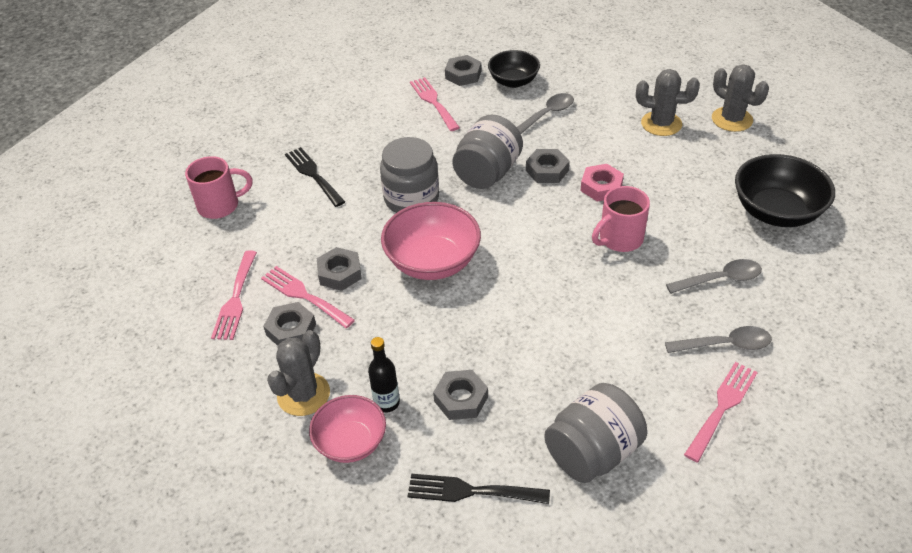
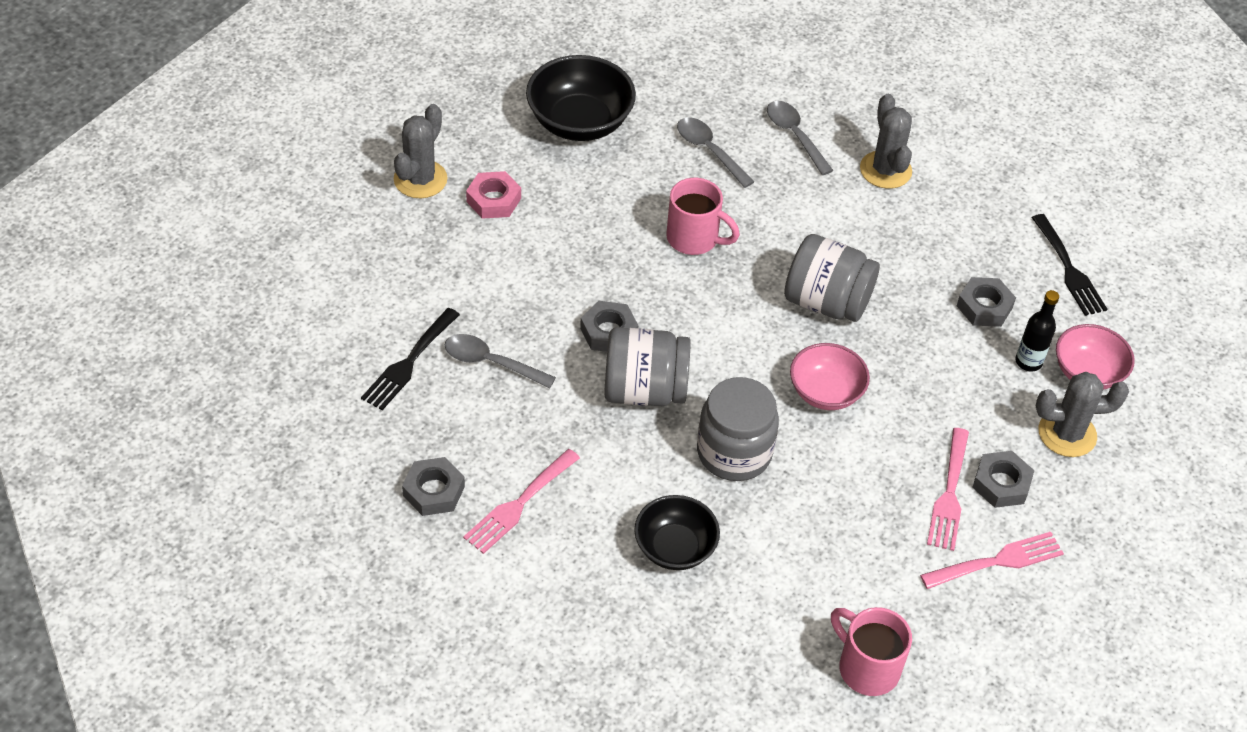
camera: 120 degrees left, 5 degrees up
black fork [285,147,345,207] -> black fork moved to [361,308,460,410]
grey nut [317,247,362,291] -> none
pink bowl [381,202,481,280] -> pink bowl [790,343,870,410], size x0.65
black bowl [488,50,540,88] -> black bowl moved to [634,495,720,570]
grey jar [544,383,647,483] -> grey jar moved to [784,234,880,322]
pink nut [580,164,624,202] -> pink nut moved to [466,171,521,219]
grey cactus [636,69,700,136] -> grey cactus moved to [860,94,912,189]
pink fork [684,362,758,462] -> none

